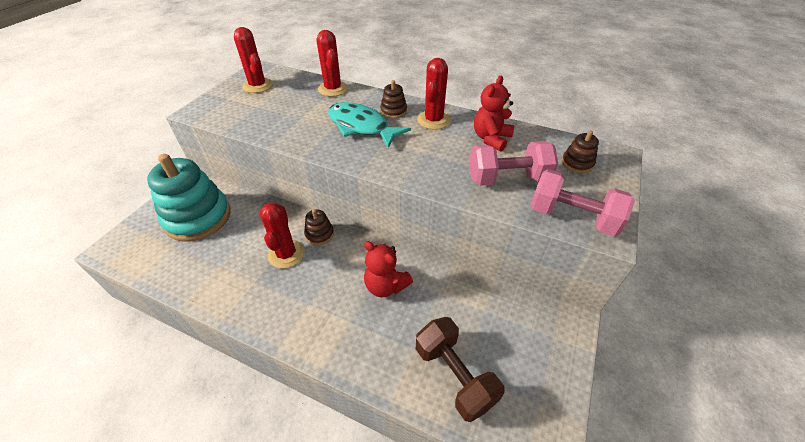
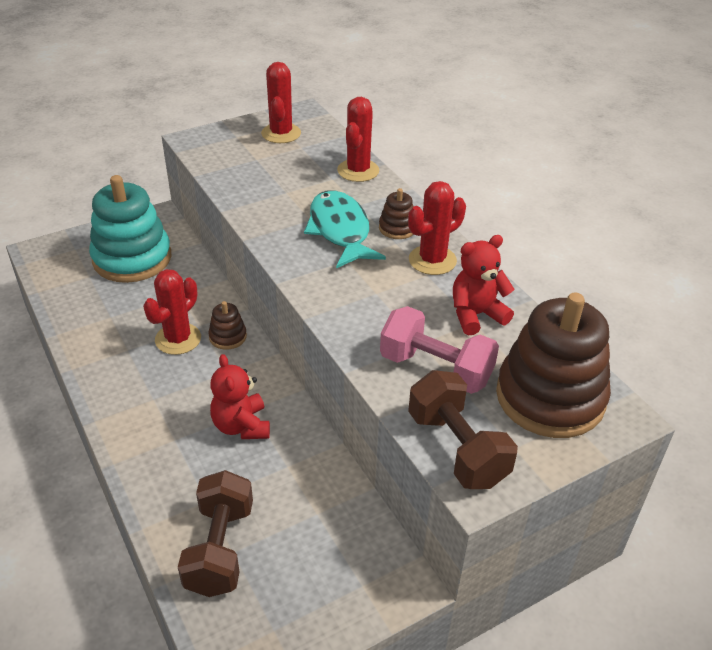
camera: 35 degrees right, 5 degrees down
pink dumbbell [530,169,635,236] -> brown dumbbell [408,370,518,489]
brown stacking toy [562,130,599,173] -> brown stacking toy [496,293,611,438], size x2.30

